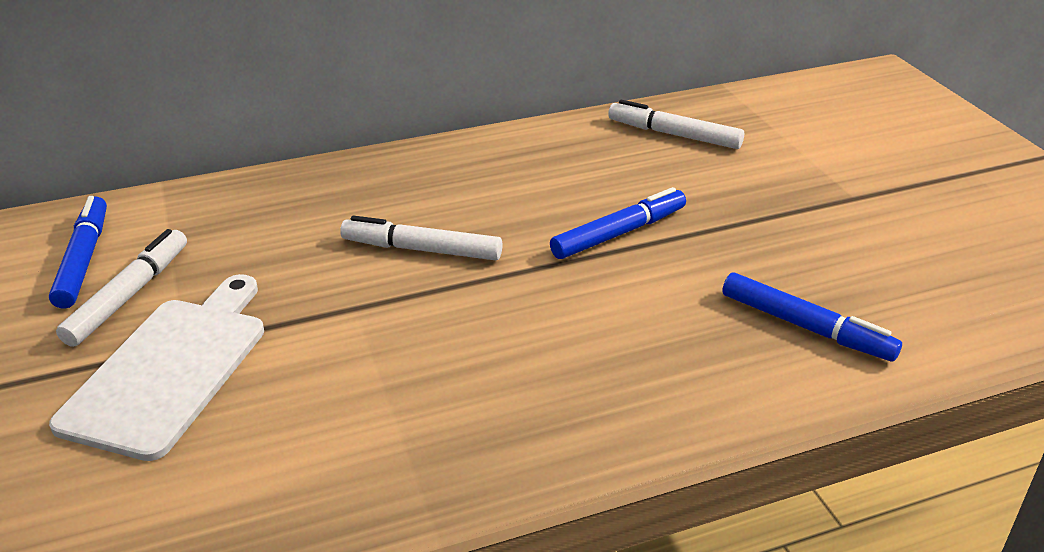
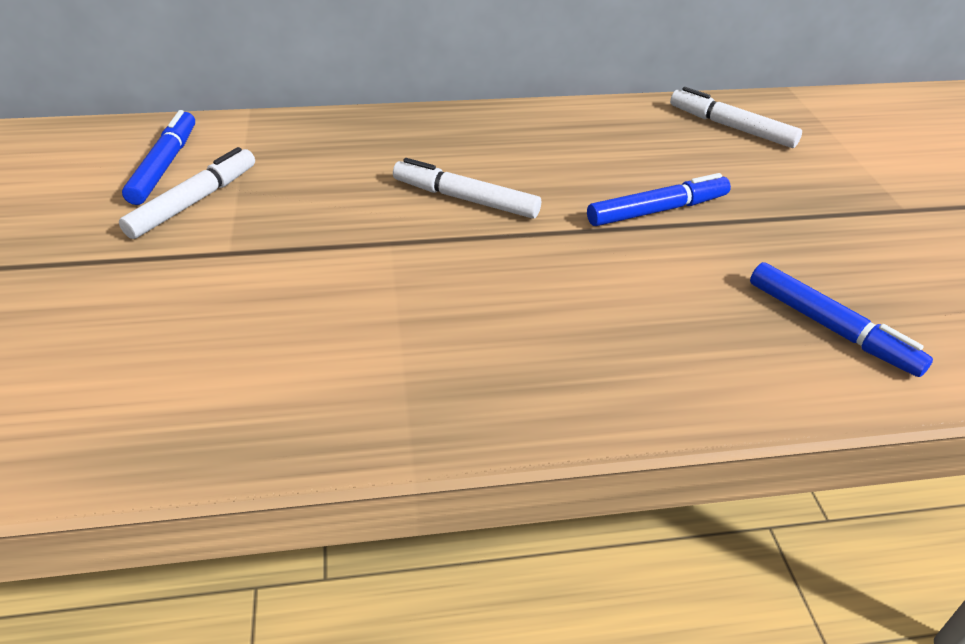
camera: 10 degrees right, 5 degrees up
white cutting board [49,274,264,461] -> none

